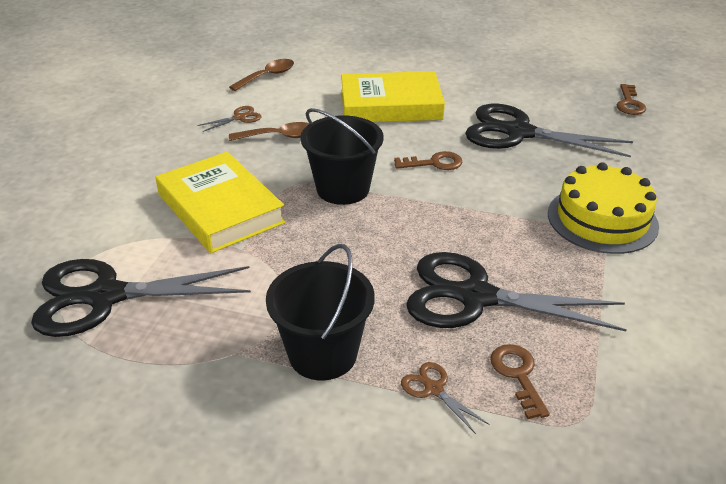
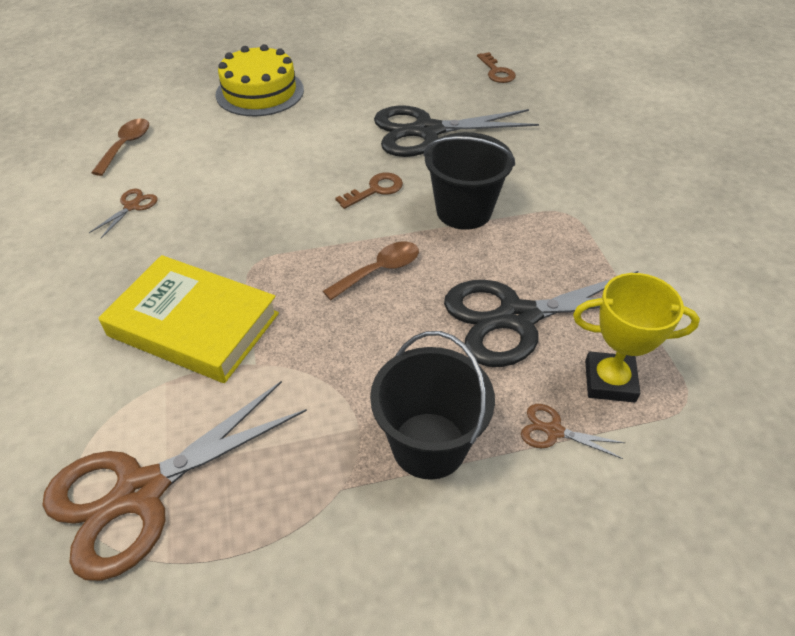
camera: 30 degrees left, 10 degrees up
black scissors [31,259,251,337] -> brown scissors [42,381,307,581]
brown spoon [229,122,310,141] -> brown spoon moved to [323,242,419,300]
black bucket [300,108,383,205] -> black bucket moved to [423,132,515,230]
yellow book [341,71,445,122] -> none
brown key [490,344,550,419] -> yellow trophy [573,273,700,403]
yellow cake [548,162,659,254] -> yellow cake moved to [216,44,304,116]

